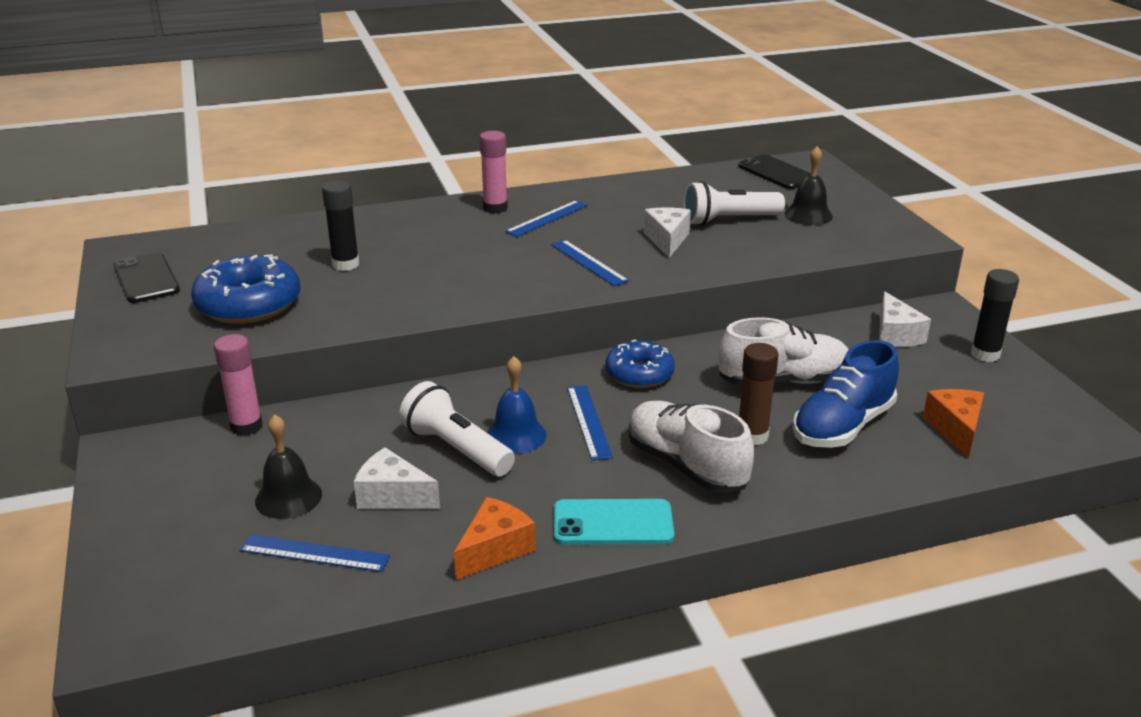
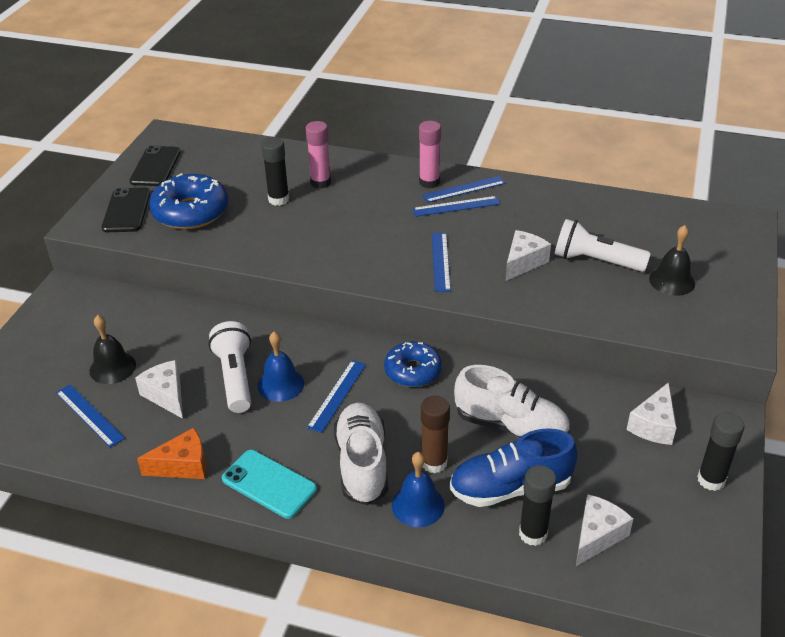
camera: 35 degrees right, 10 degrees up
pink glue stick [214,334,263,436] -> pink glue stick moved to [306,121,331,189]
black phone [738,155,811,189] -> black phone moved to [102,188,150,232]
orange cheese [923,389,984,458] -> white cheese [576,494,633,566]
none -> blue bell [392,452,445,527]
none -> blue ruler [422,176,505,203]
none -> black glue stick [519,465,557,546]

